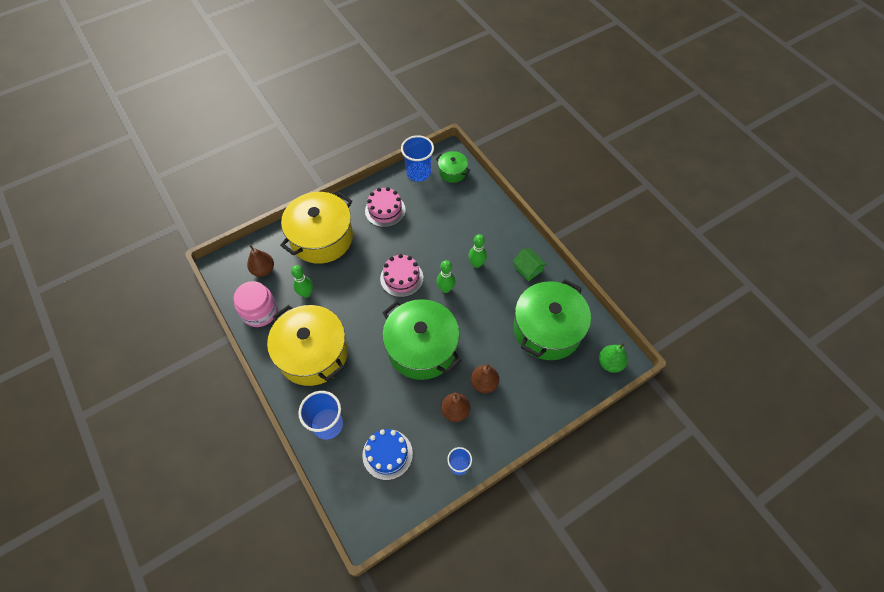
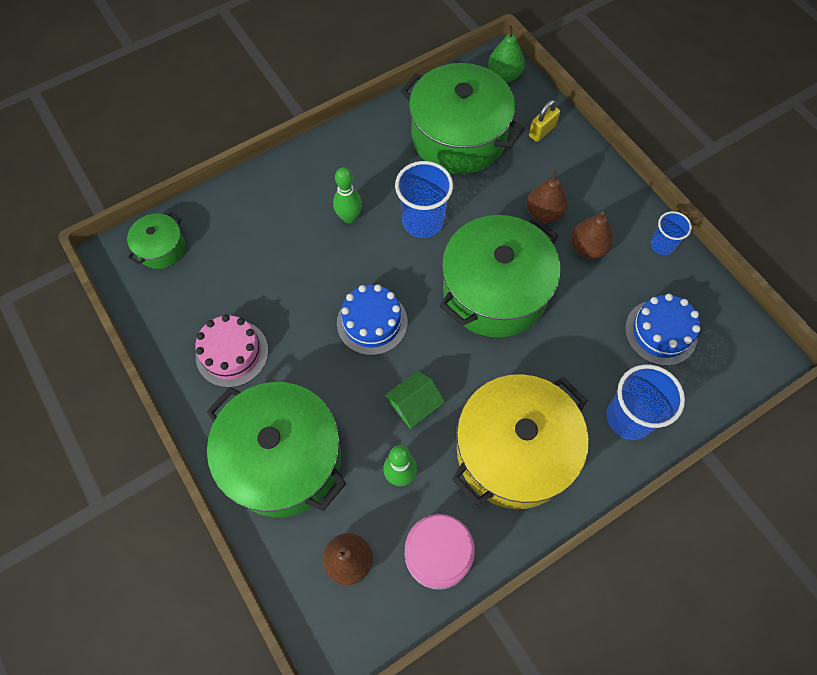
camera: 90 degrees left, 5 degrees up
yellow pot [280,192,353,264] -> green pot [206,382,346,517]
pink cake [380,254,423,297] -> blue cake [337,284,408,355]
blue cup [401,135,434,182] -> blue cup moved to [395,161,453,238]
green bowling pin [437,260,455,293] -> none
green house [513,249,547,281] -> green house moved to [385,371,445,429]
none -> yellow padlock [529,100,560,142]

